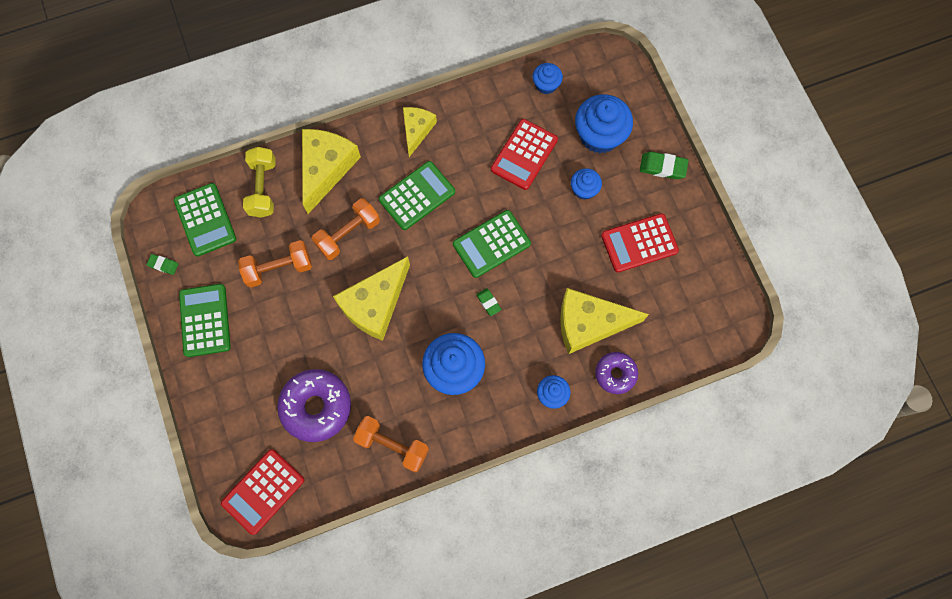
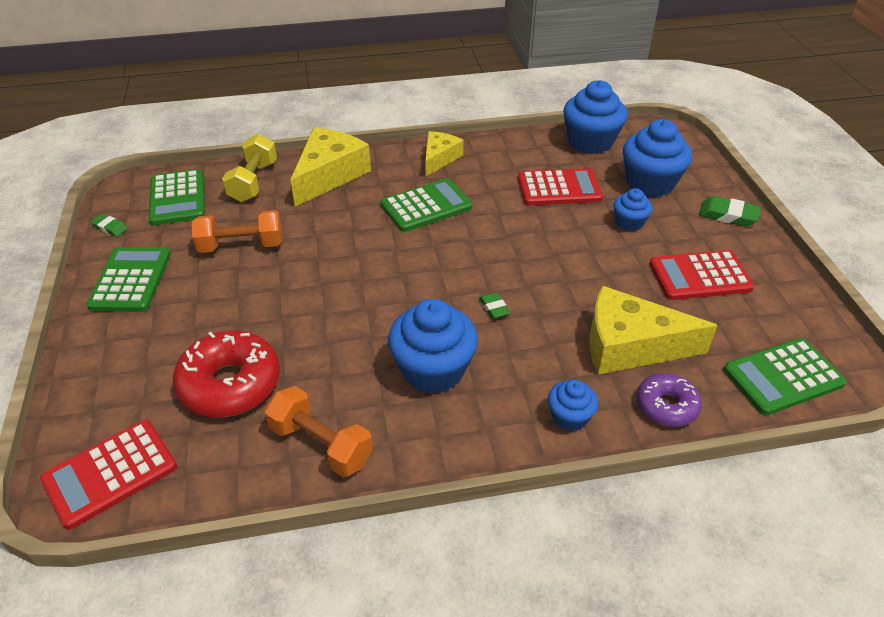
camera: 10 degrees right, 30 degrees down
purple donut [277,369,351,442] -> red donut [173,331,280,417]
orange dumbbell [312,198,380,260] -> none
yellow cheese [333,256,410,341] -> none
green calculator [453,210,531,278] -> green calculator moved to [723,338,847,416]
red calculator [491,119,558,190] -> red calculator turned 135 degrees counterclockwise [518,168,603,206]
blue cupcake [533,63,563,94] -> blue cupcake [563,80,628,154], size x1.86

